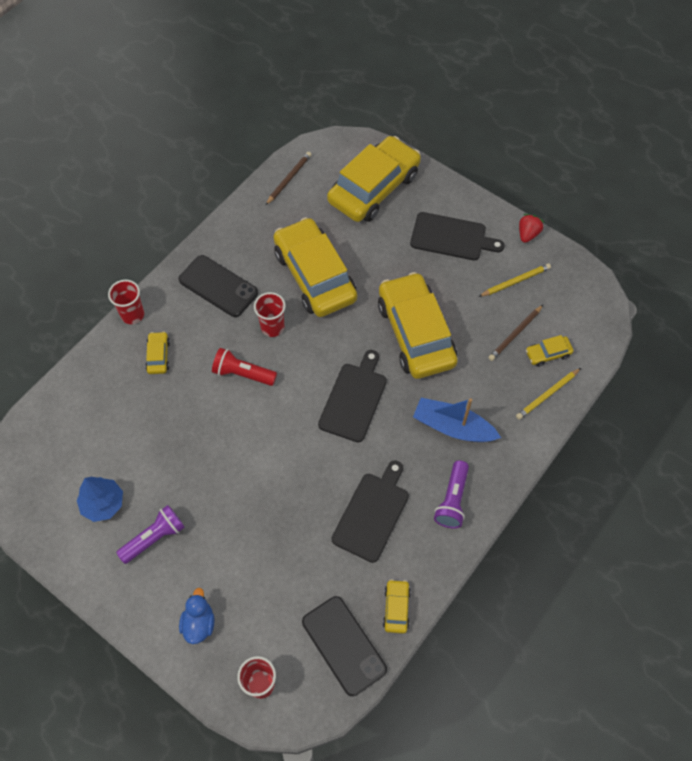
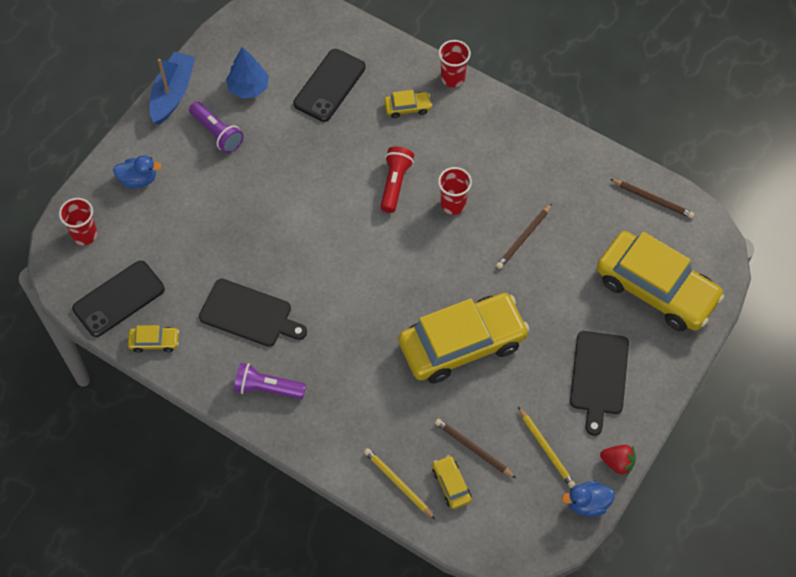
camera: 85 degrees right, 0 degrees up
black phone [179,255,258,317] -> black phone moved to [293,49,366,122]
yellow car [273,217,357,317] -> brown pencil [496,204,552,269]
black cutting board [318,350,387,443] -> none
blue boat [413,398,501,442] -> blue boat moved to [150,52,195,124]
none -> blue duck [562,481,615,517]

